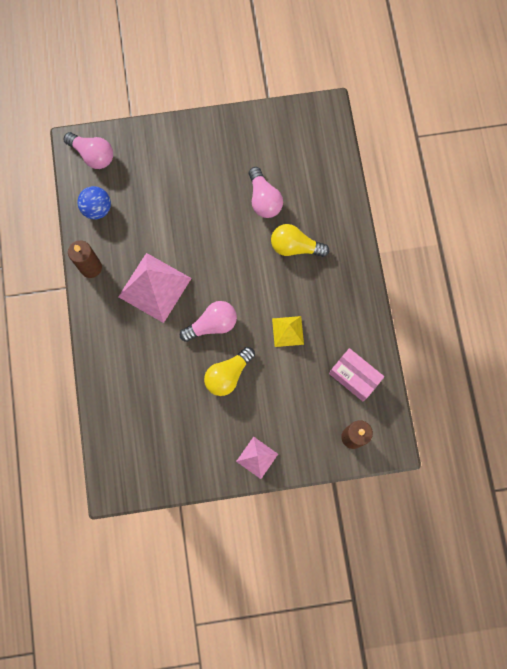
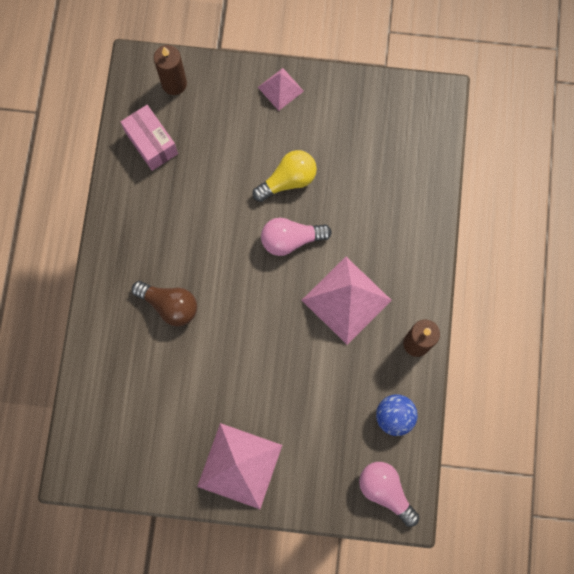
camera: 165 degrees left, 0 degrees up
pink light bulb [249,167,283,218] -> none
yellow light bulb [271,224,329,257] -> brown light bulb [132,281,197,326]
yellow pyramid [272,316,304,347] -> none
none -> pink pyramid [197,423,282,509]

